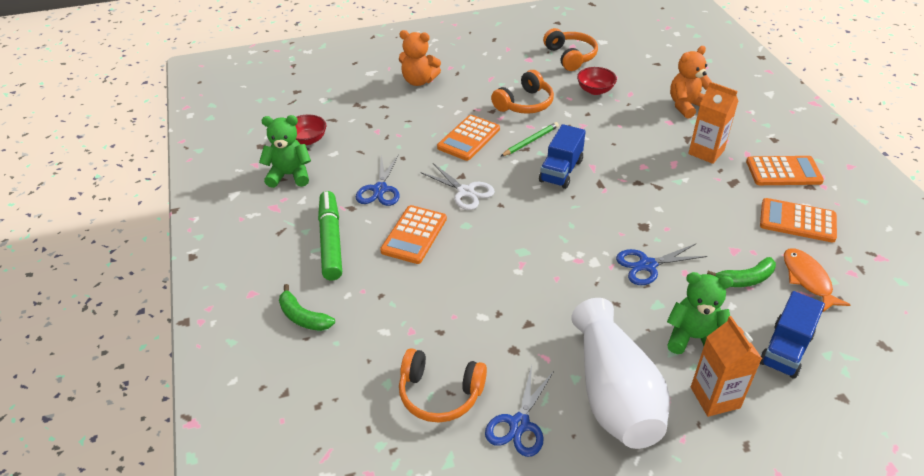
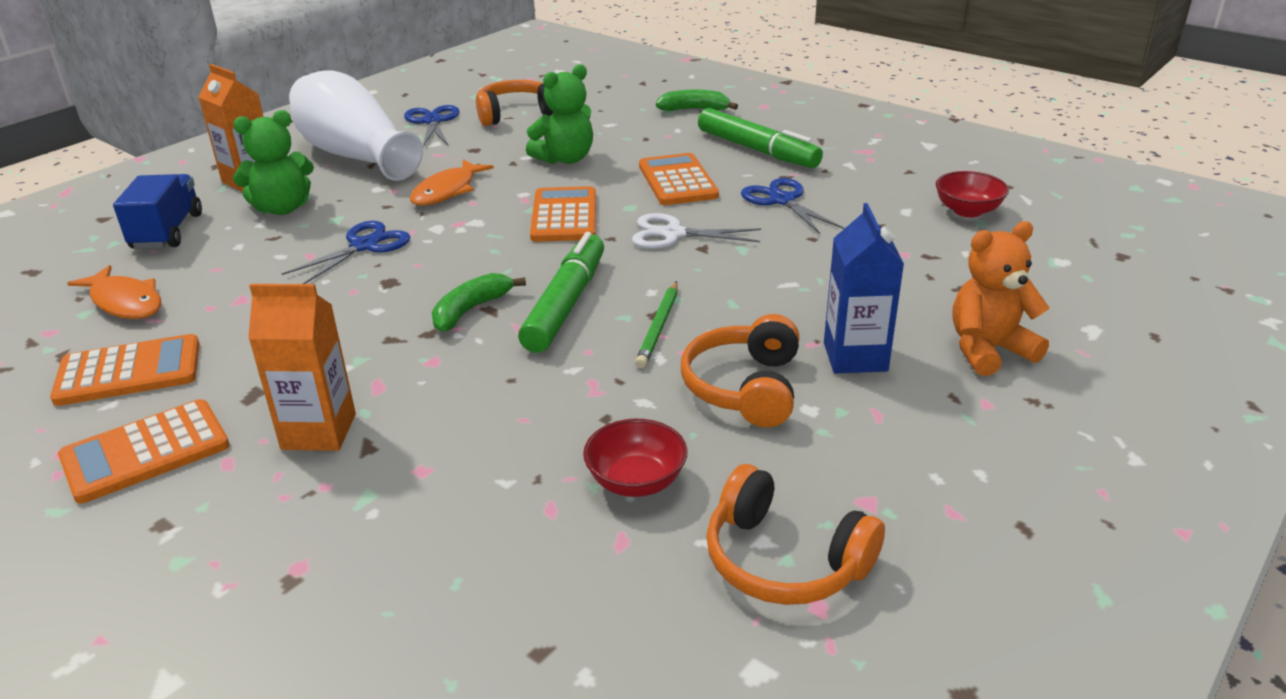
camera: 145 degrees right, 10 degrees down
green teddy bear [259,115,311,188] -> green teddy bear moved to [526,64,593,164]
orange calculator [437,115,500,161] -> orange calculator moved to [530,186,596,242]
blue truck [539,124,586,189] -> green marker [518,232,604,353]
orange teddy bear [670,46,712,119] -> none
green banana [707,257,776,287] -> green banana moved to [431,273,526,332]
none -> orange fish [410,159,494,206]
none -> blue carton [824,203,904,373]

